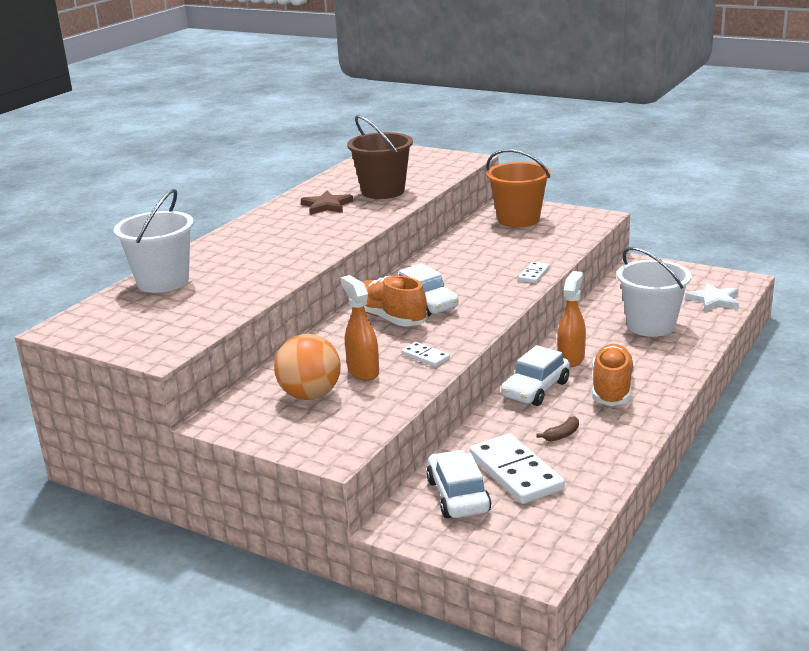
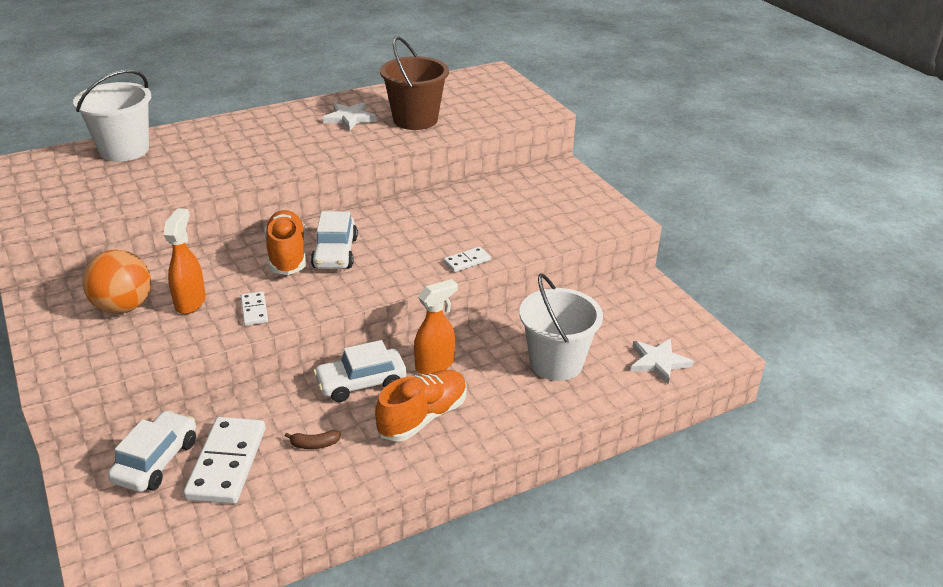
camera: 30 degrees right, 10 degrees up
brown star [301,191,353,215] -> white star [323,102,377,131]
orange bucket [486,149,551,228] -> none

